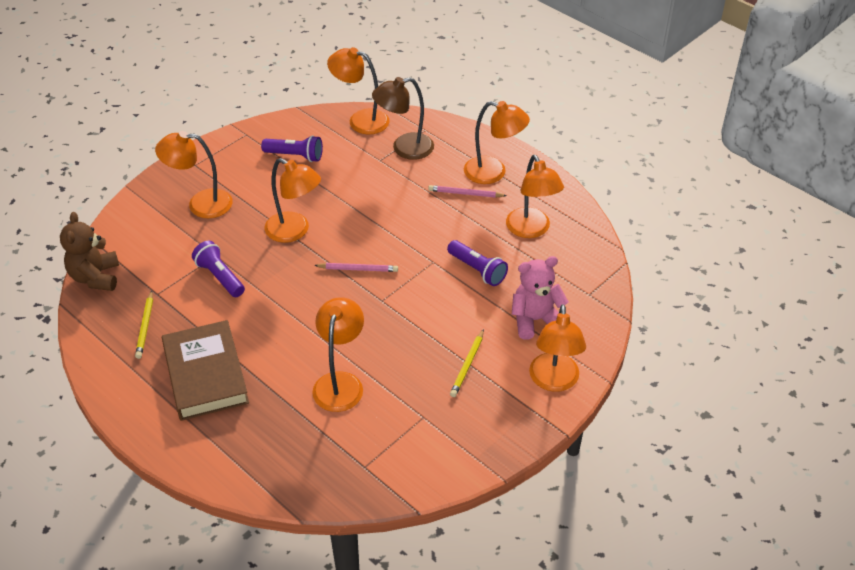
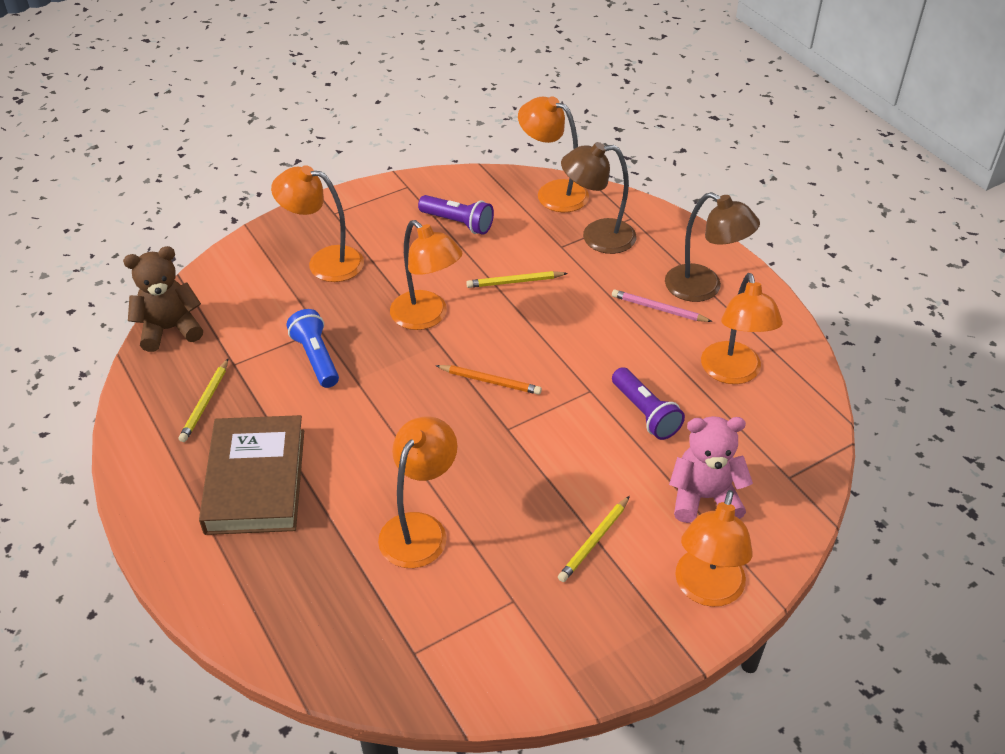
camera: 15 degrees right, 0 degrees up
brown teddy bear [60,212,119,291] -> brown teddy bear turned 60 degrees clockwise [123,246,203,352]
purple flashlight [192,241,245,297] -> blue flashlight [287,309,339,388]
pink pencil [314,263,398,272] -> orange pencil [435,365,542,395]
orange lamp [464,101,530,184] -> brown lamp [665,192,760,302]
none -> yellow pencil [466,271,568,288]

